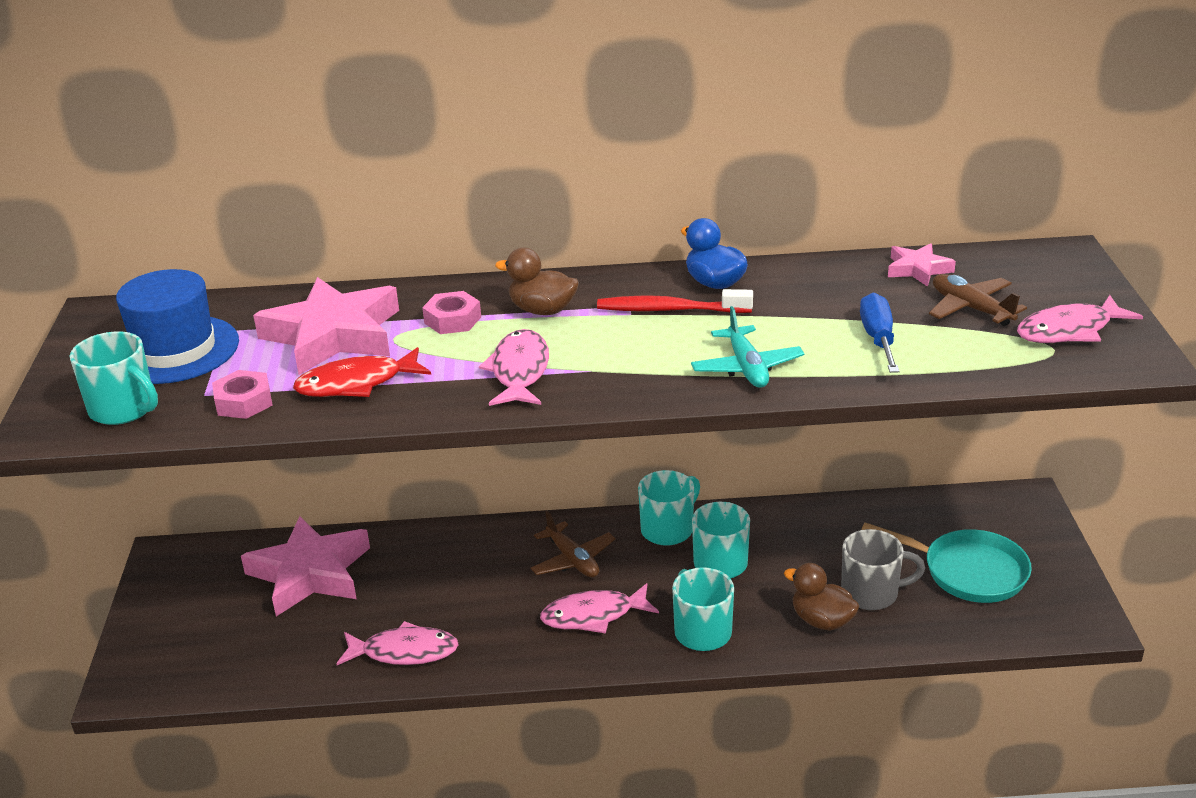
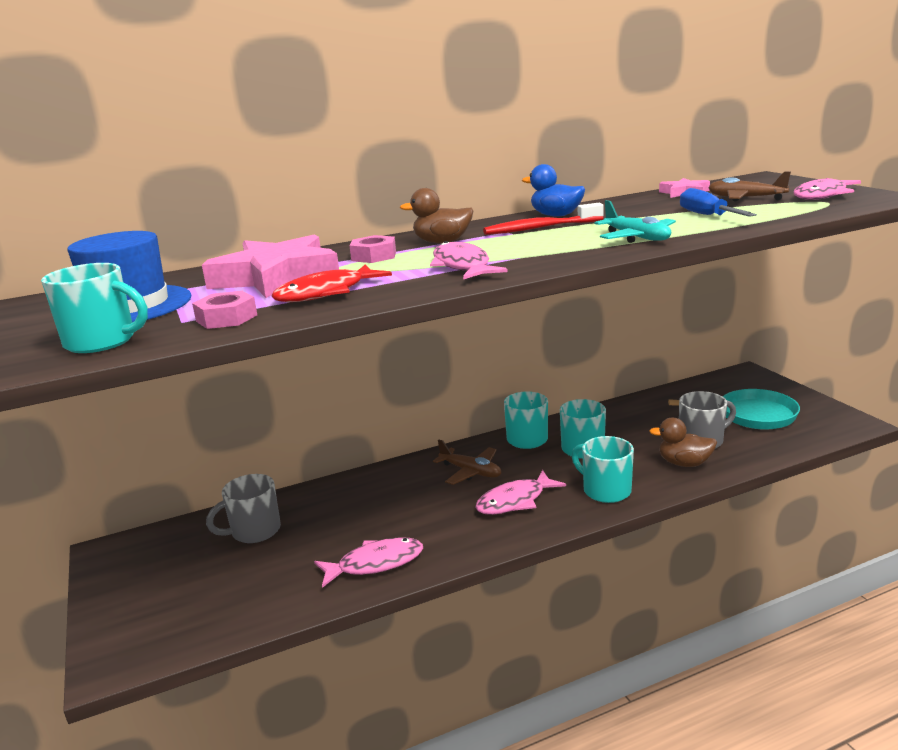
camera: 20 degrees left, 10 degrees down
pink star [241,516,370,616] -> grey mug [206,474,281,543]

